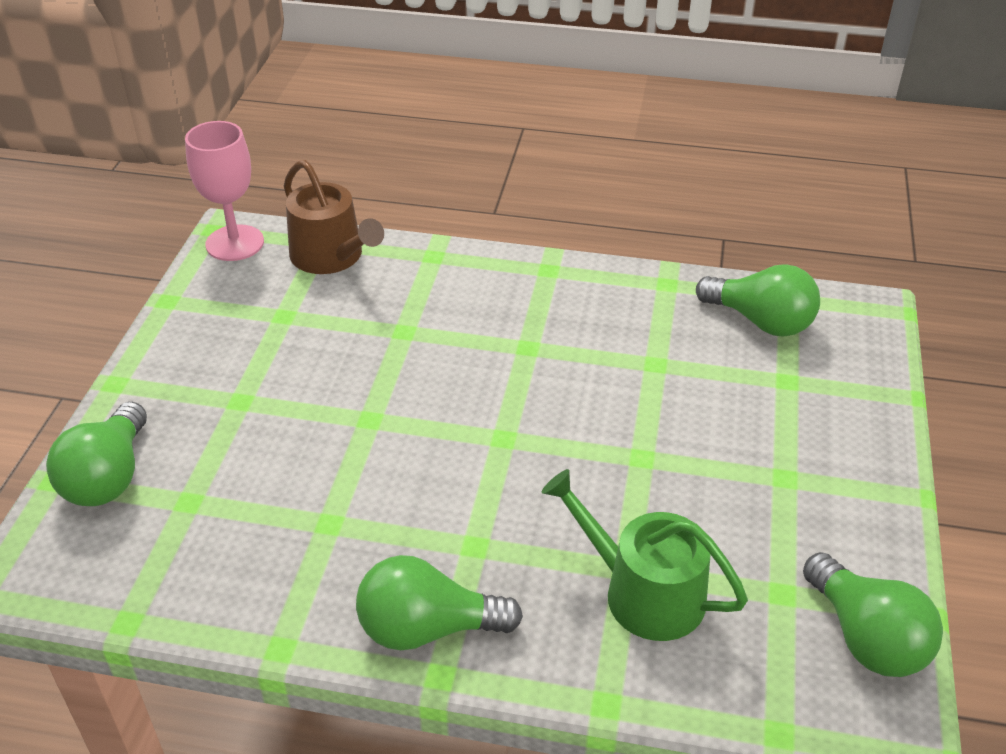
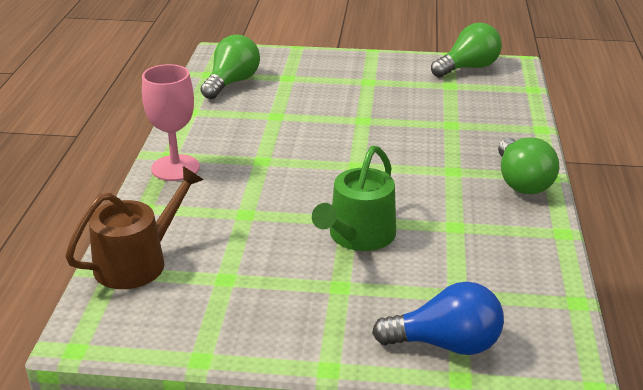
camera: 95 degrees left, 10 degrees down
green light bulb [46,402,147,506] -> blue light bulb [372,282,504,355]
pink goblet [185,121,264,261] -> pink goblet moved to [142,64,200,181]
green watering can [541,469,748,641] -> green watering can moved to [312,146,396,251]

